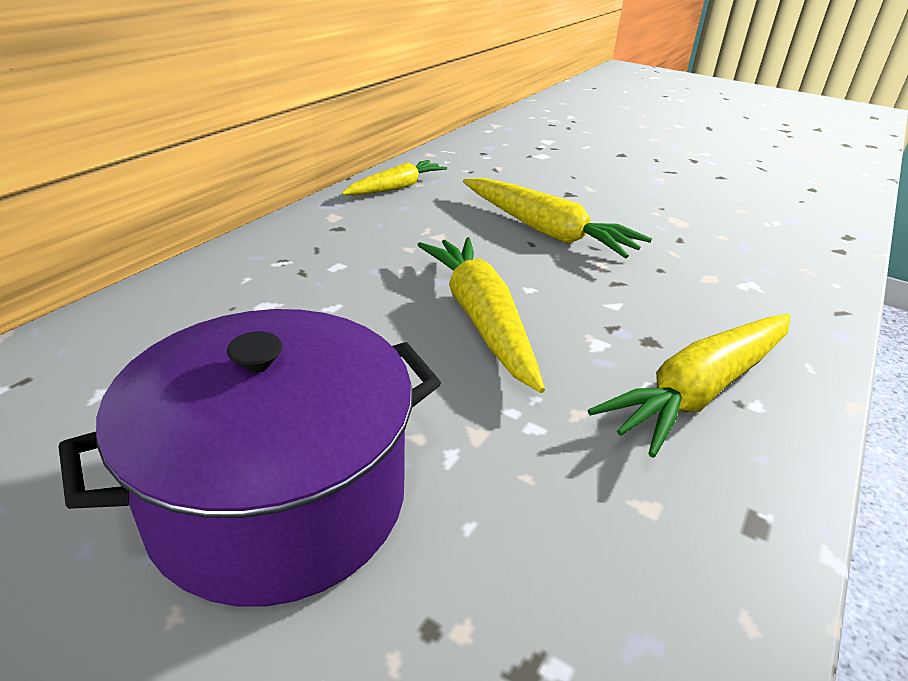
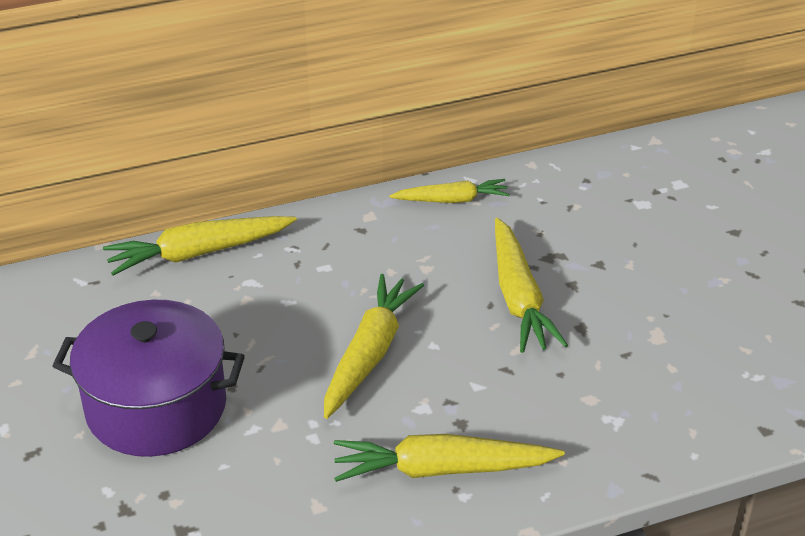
camera: 40 degrees right, 5 degrees up
none -> yellow carrot [103,216,297,275]

